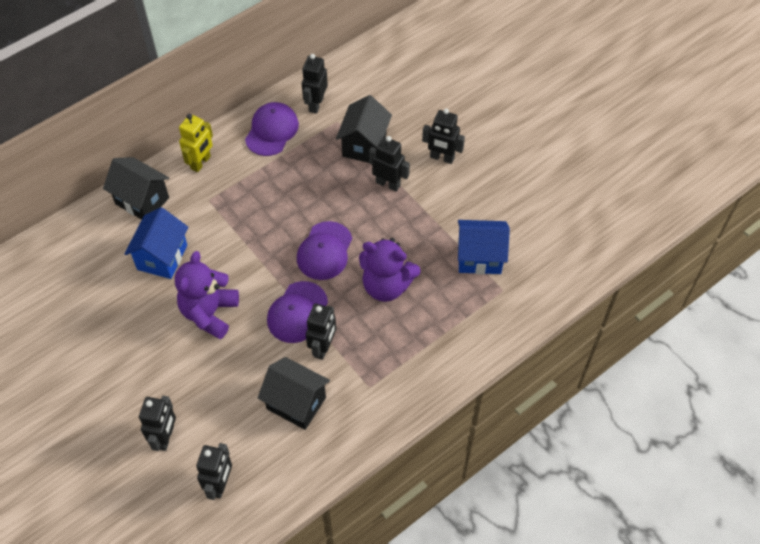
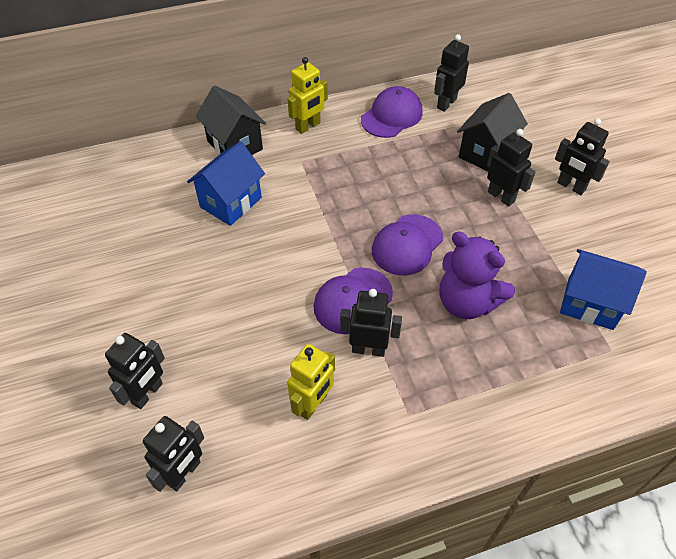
camera: 20 degrees right, 5 degrees down
purple teddy bear [175,251,239,339] -> none
black house [258,357,330,430] -> yellow robot [287,344,335,420]
black robot [306,303,336,360] -> black robot turned 120 degrees counterclockwise [340,289,402,357]

